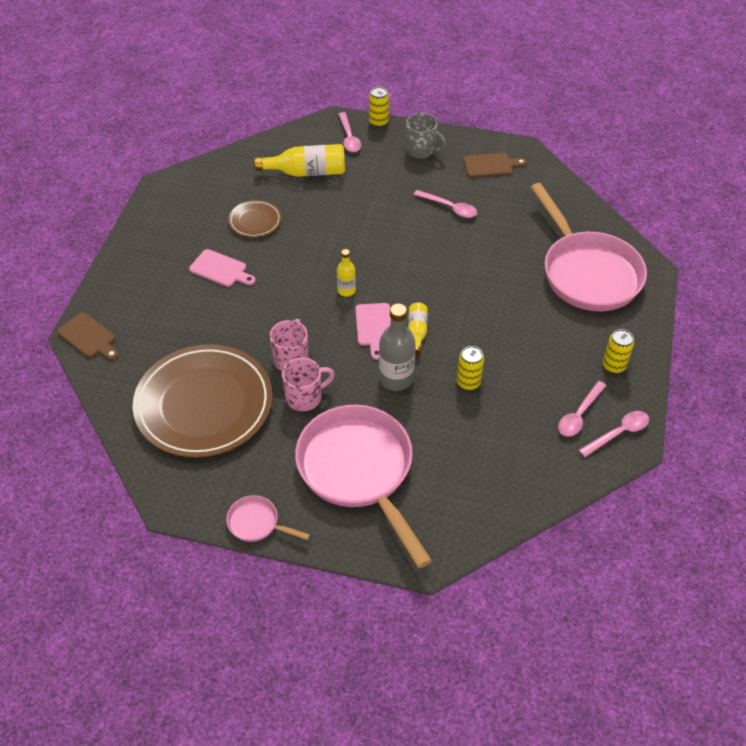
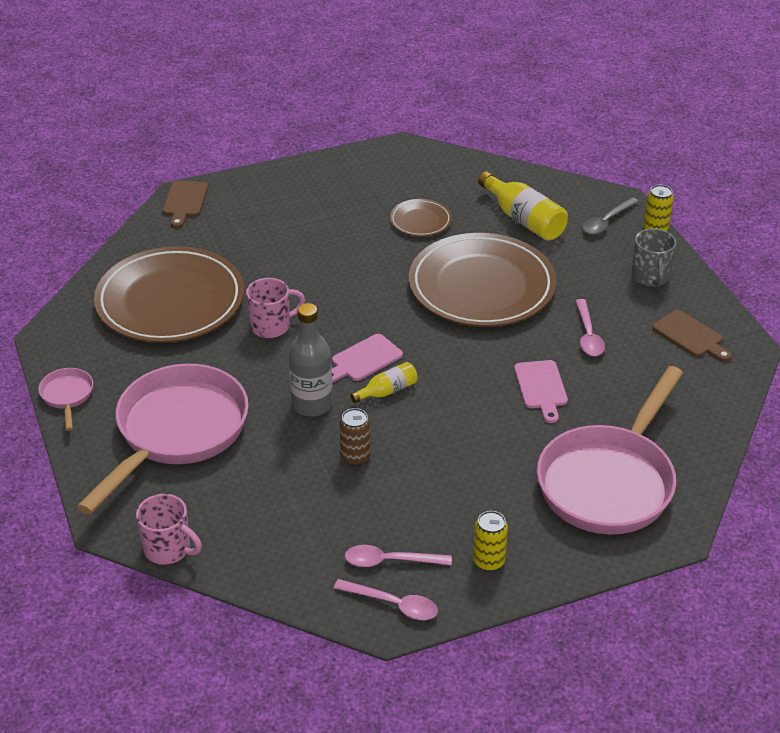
camera: 55 degrees right, 10 degrees down
pink cutting board [189,249,256,287] -> pink cutting board moved to [514,360,568,423]
pink mug [282,357,335,412] -> pink mug moved to [136,494,202,565]
yellow bottle [337,249,356,297] -> none
pink spoon [338,112,361,152] -> grey spoon [582,197,639,235]
yellow can [457,346,484,390] -> brown can [340,408,370,466]
none -> brown plate [409,233,556,327]

